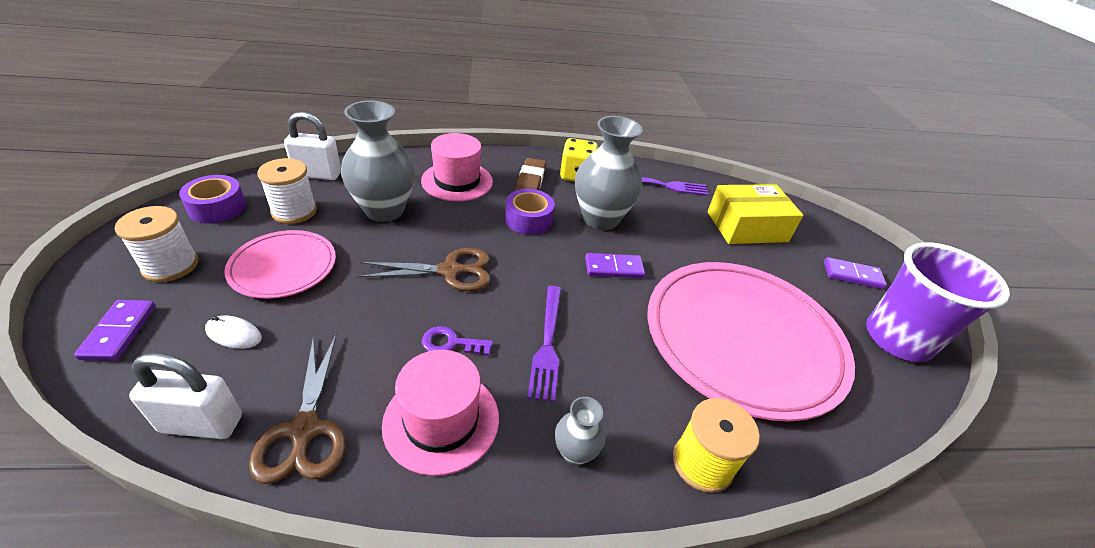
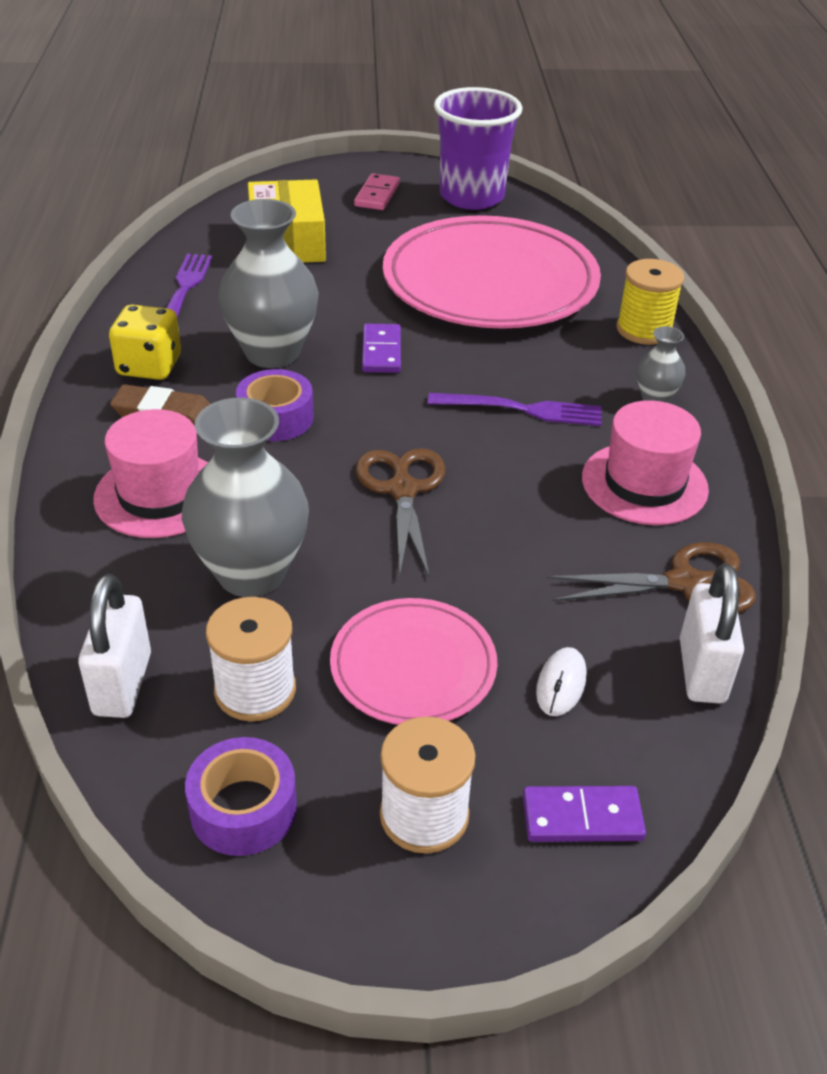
camera: 85 degrees left, 0 degrees up
purple key [422,326,493,356] -> none
purple domino [824,257,887,289] -> pink domino [354,173,400,210]

